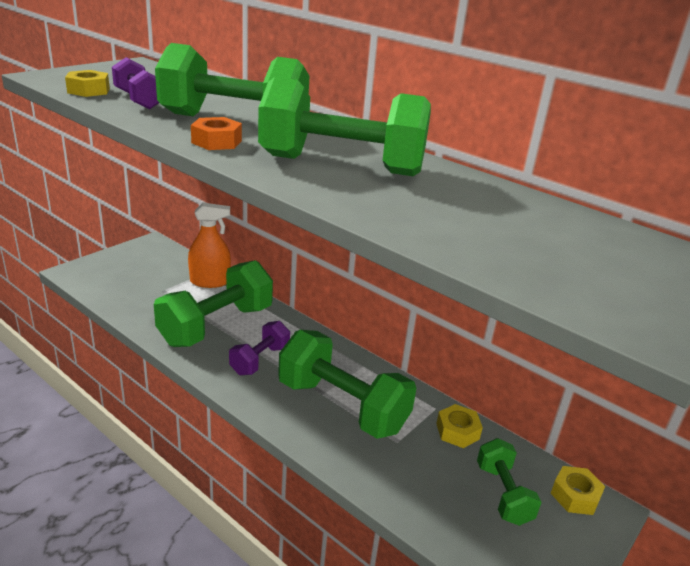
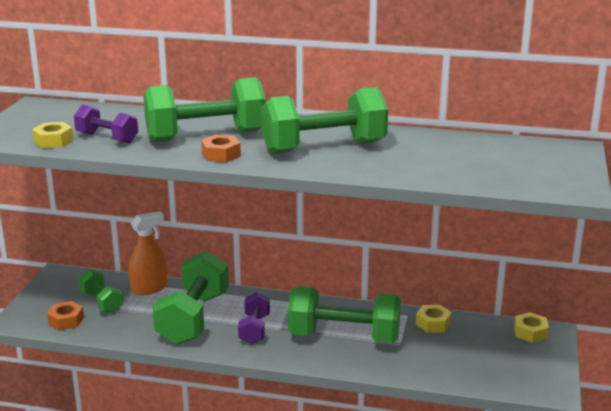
camera: 25 degrees left, 5 degrees down
green dumbbell [477,438,542,526] -> green dumbbell moved to [78,269,123,313]
none -> orange nut [47,301,84,330]

